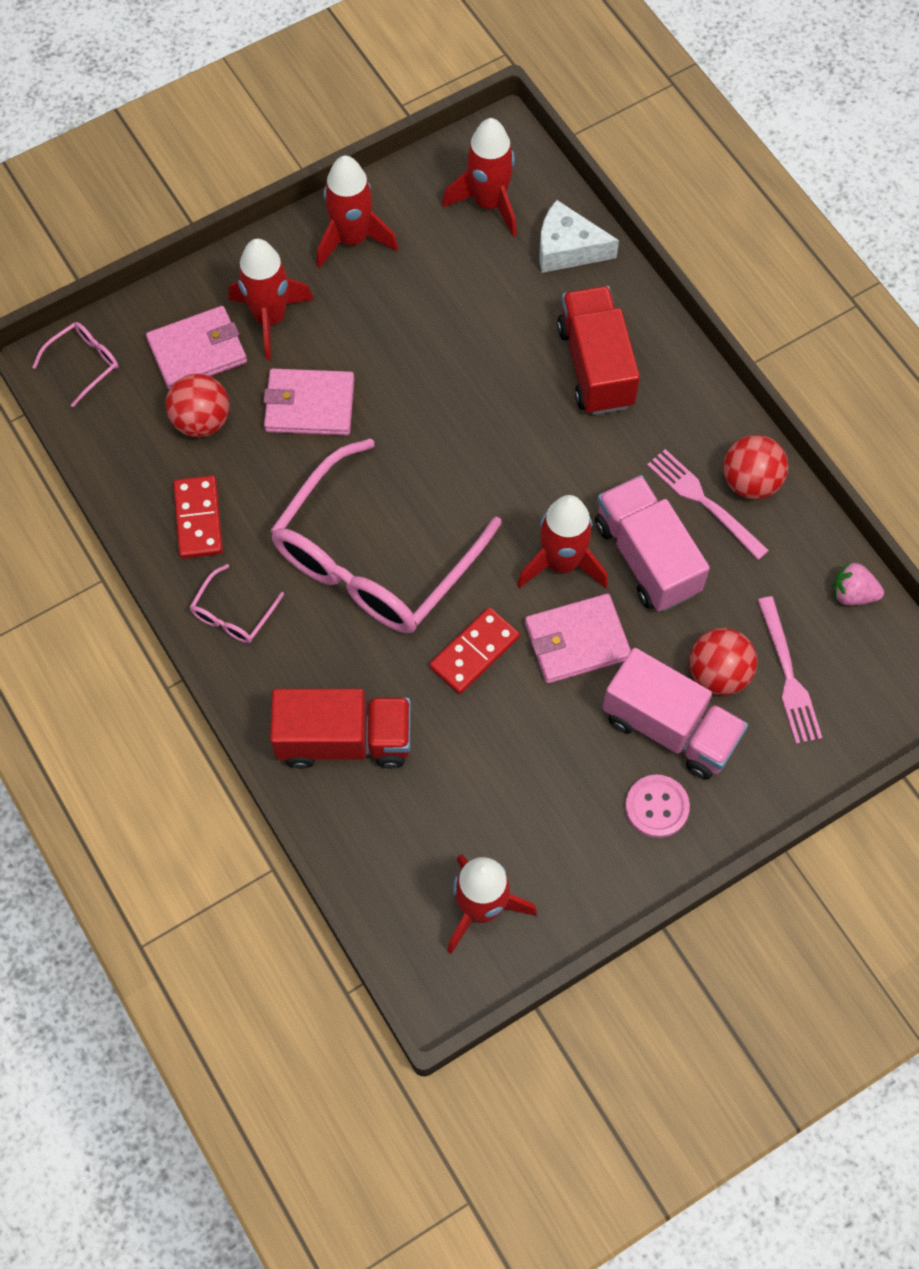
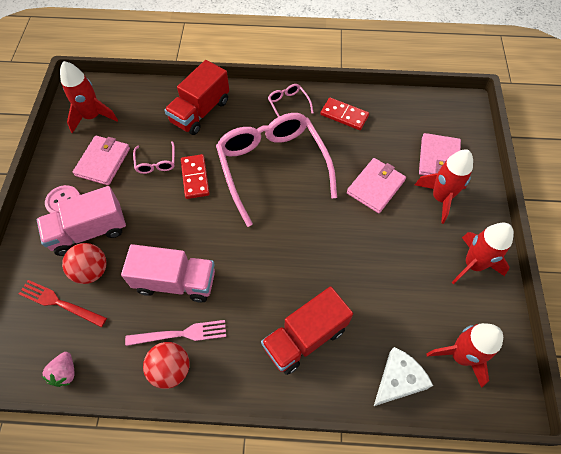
camera: 125 degrees right, 5 degrees down
pink glasses [32,322,118,407] -> pink glasses moved to [133,141,175,174]
red ball [166,374,229,437] -> none
red rocket [517,495,608,588] -> none
pink wallet [525,593,631,684] -> pink wallet moved to [73,136,130,185]
red truck [557,286,640,415] -> red truck turned 120 degrees clockwise [261,286,353,375]
pink fork [758,596,822,744] -> red fork [19,280,107,327]
pink strawberry [833,562,884,606] -> pink strawberry turned 135 degrees clockwise [42,352,75,387]

